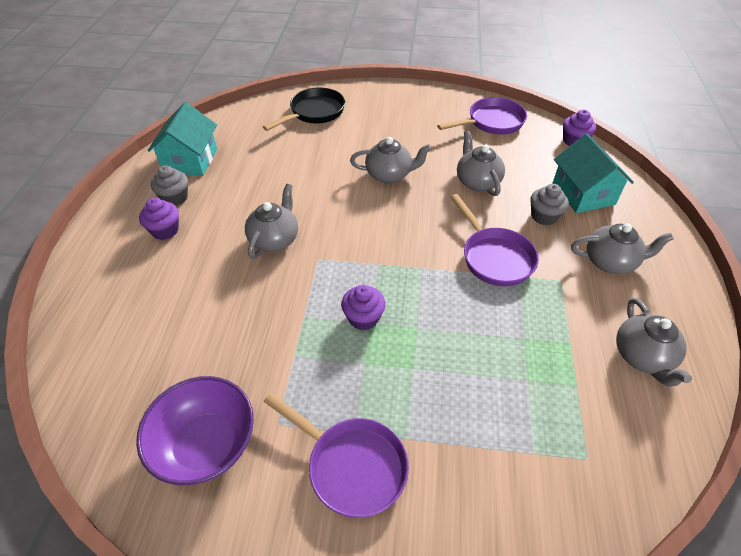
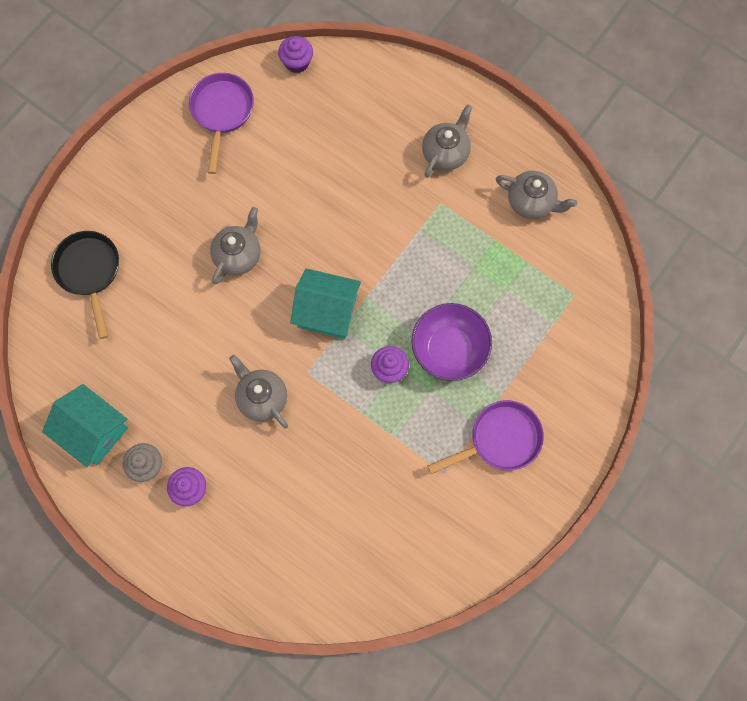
camera: 60 degrees left, 25 degrees up
purple bowl [136,376,254,485] -> purple bowl moved to [411,303,492,381]
purple pan [450,194,539,286] -> none
grey teapot [457,131,505,196] -> none
grey cupcake [530,184,569,225] -> none
turquoise house [553,134,634,213] -> turquoise house moved to [290,268,361,339]

